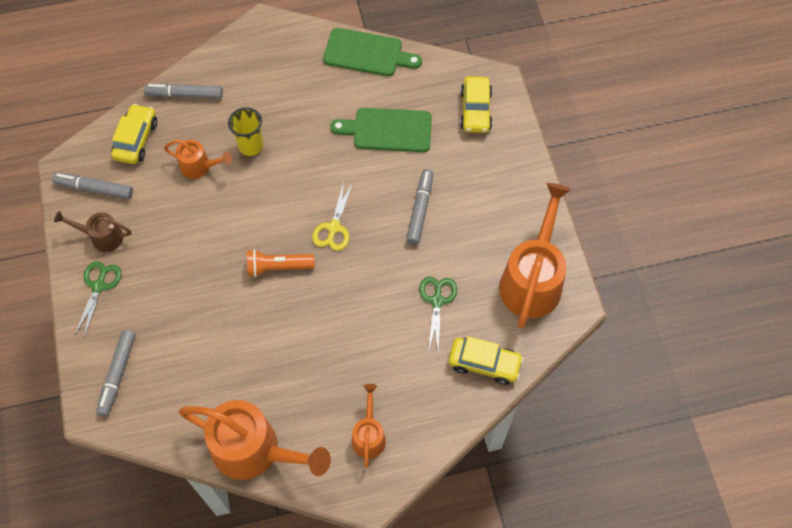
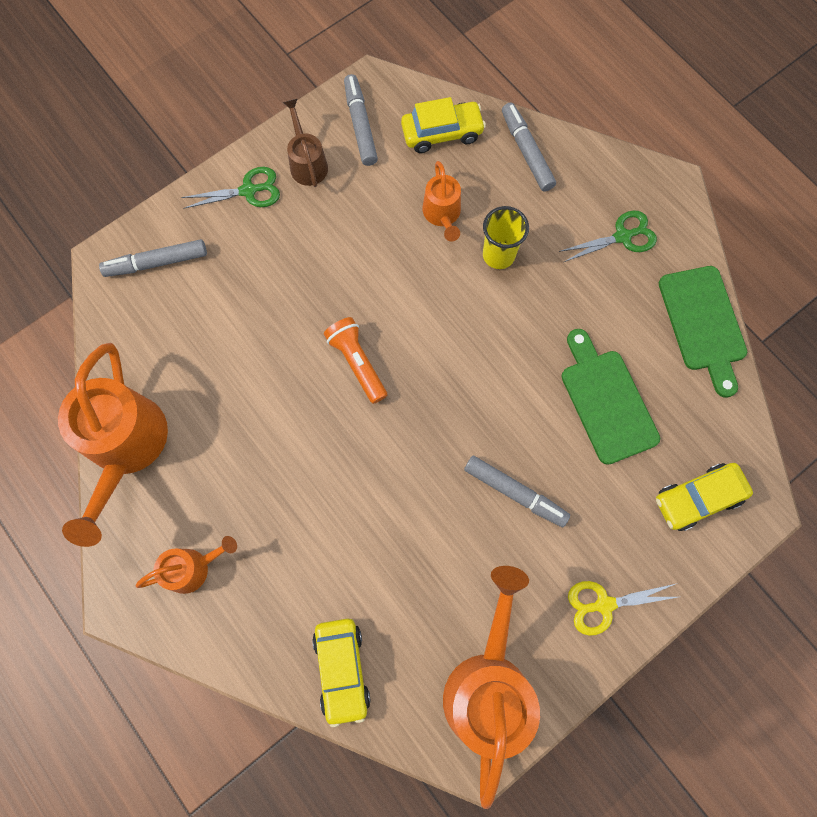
camera: 65 degrees right, 10 degrees up
yellow scissors [312,182,353,251] -> yellow scissors moved to [568,581,678,636]
grey marker [406,169,433,245] -> grey marker turned 45 degrees clockwise [464,456,570,527]
green scissors [419,276,457,352] -> green scissors moved to [559,210,657,262]
orange watering can [499,183,571,328] -> orange watering can turned 75 degrees counterclockwise [443,566,540,809]

